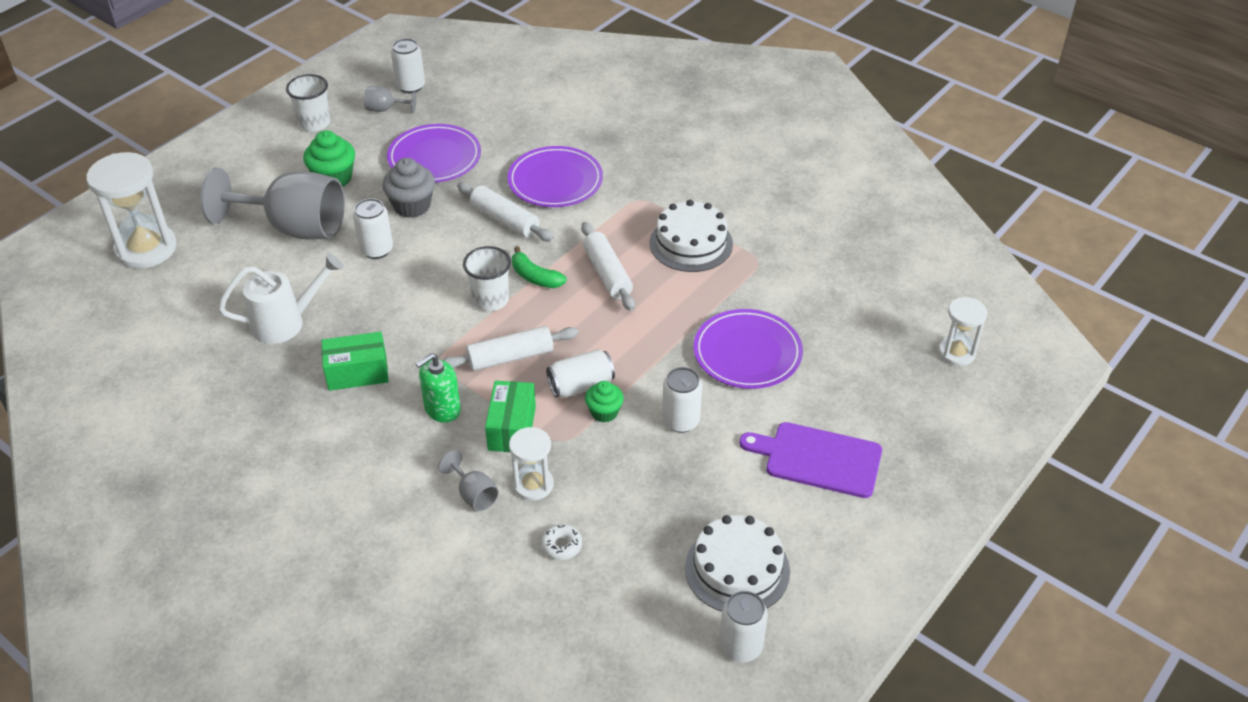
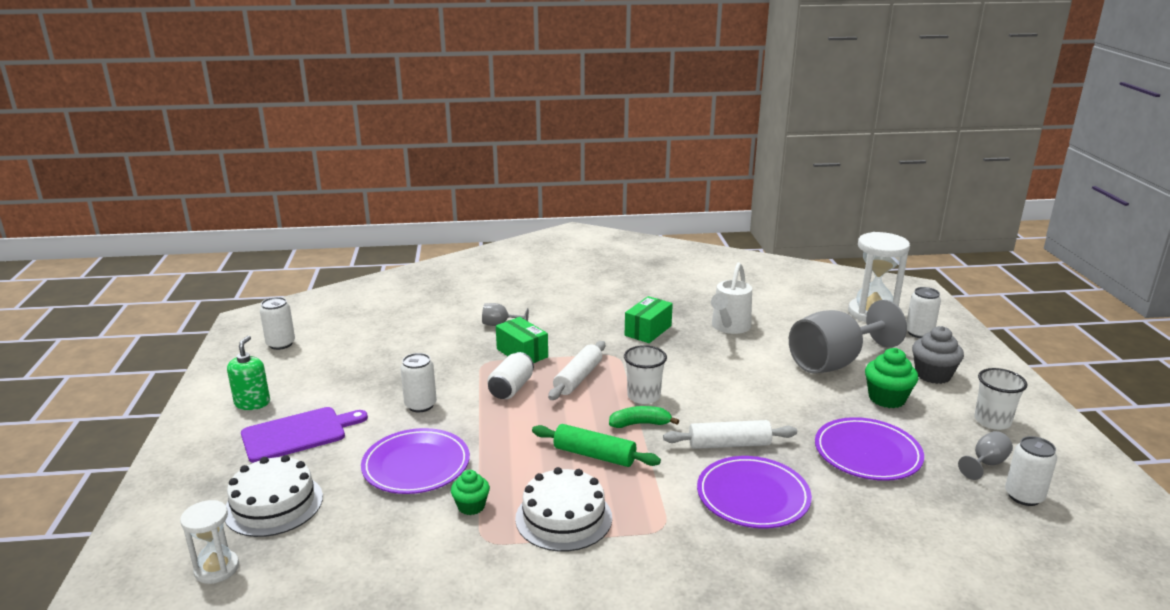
camera: 135 degrees right, 20 degrees down
white can [353,198,393,259] -> white can moved to [906,287,941,338]
grey cupcake [382,158,435,218] -> grey cupcake moved to [912,326,964,384]
green soap dispenser [416,353,461,423] -> green soap dispenser moved to [227,336,270,410]
white hourglass [509,427,554,501] -> none
white donut [541,524,582,560] -> none
white rolling pin [581,222,635,311] -> green rolling pin [532,424,661,467]
green cupcake [585,381,624,422] -> green cupcake moved to [451,470,490,515]
white cake [685,515,790,612] -> white cake moved to [225,455,323,537]

